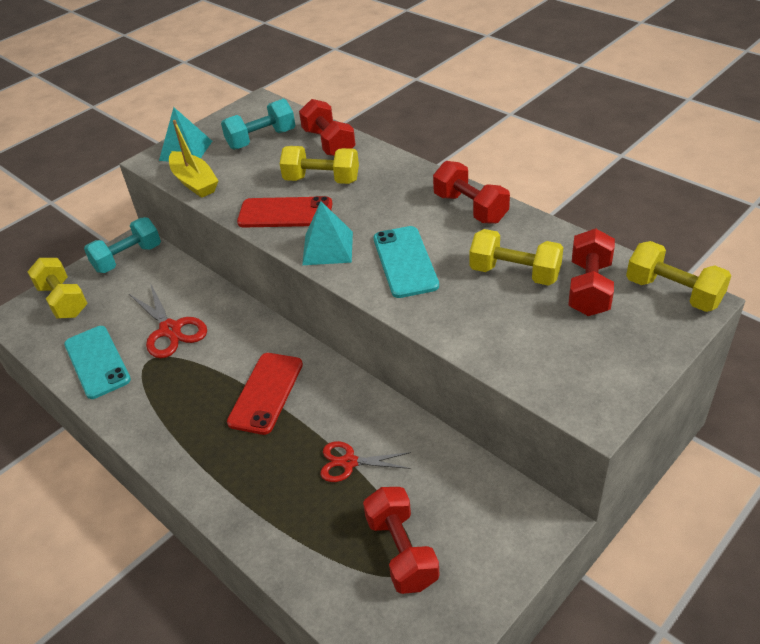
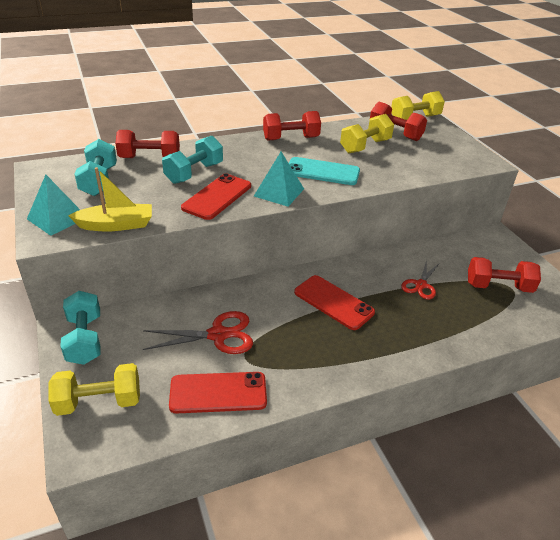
camera: 70 degrees left, 5 degrees down
turquoise phone [64,326,131,399] -> red phone [169,372,267,414]
yellow dumbbell [280,146,359,184] -> turquoise dumbbell [162,136,223,184]

